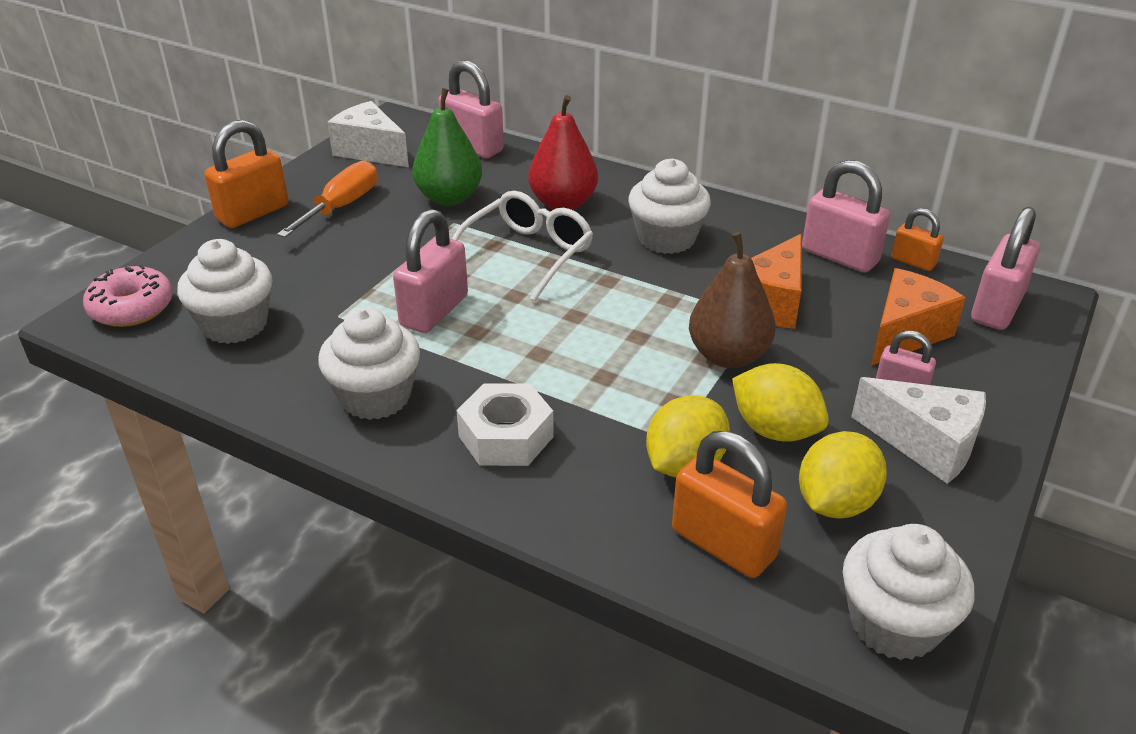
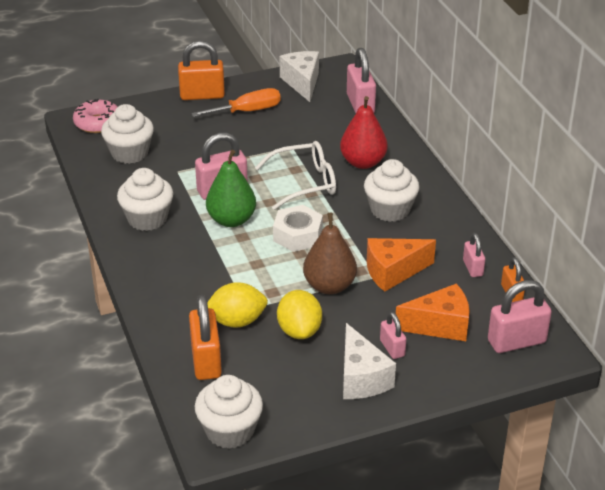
camera: 40 degrees right, 0 degrees up
green pear [413,88,482,206] -> green pear moved to [206,150,256,227]
white nut [456,383,554,466] -> white nut moved to [273,205,323,252]
yellow lemon [799,431,887,518] -> none
pink padlock [802,160,890,273] -> pink padlock [463,233,485,277], size x0.57

